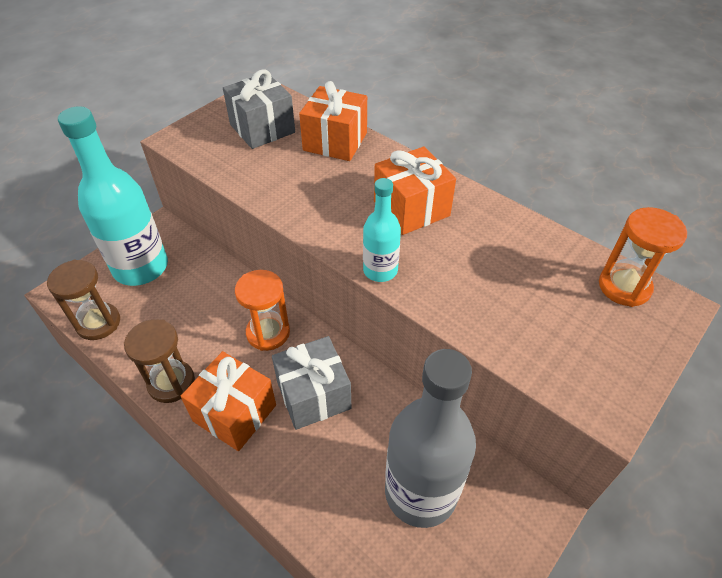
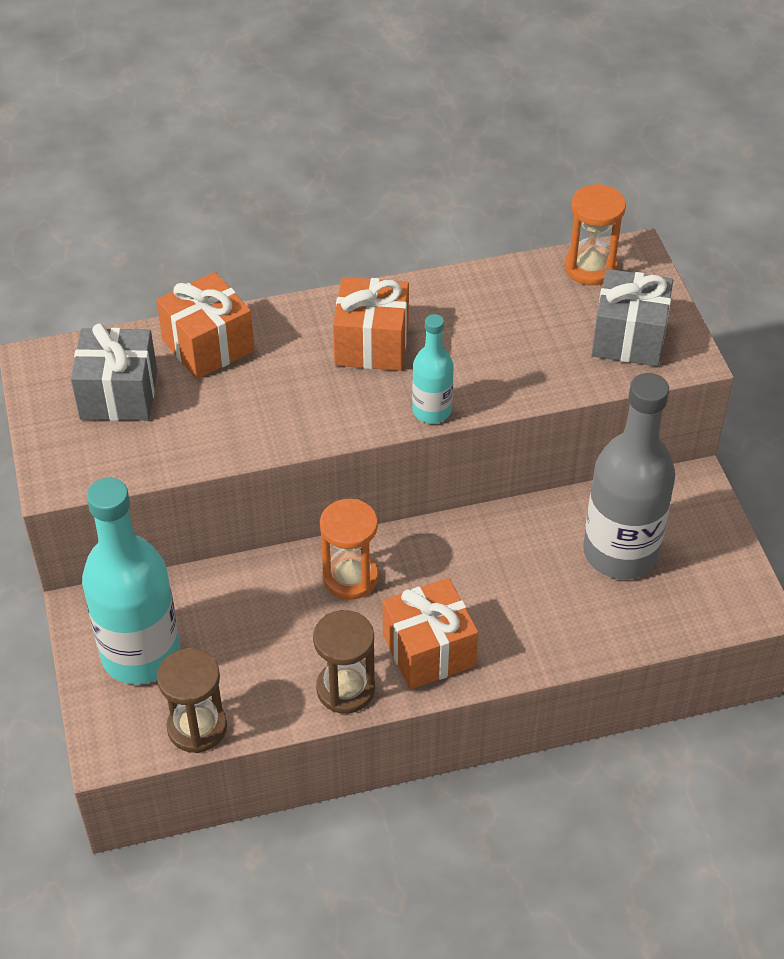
camera: 55 degrees left, 0 degrees up
grey gift [272,336,351,430] -> grey gift moved to [592,269,673,367]

